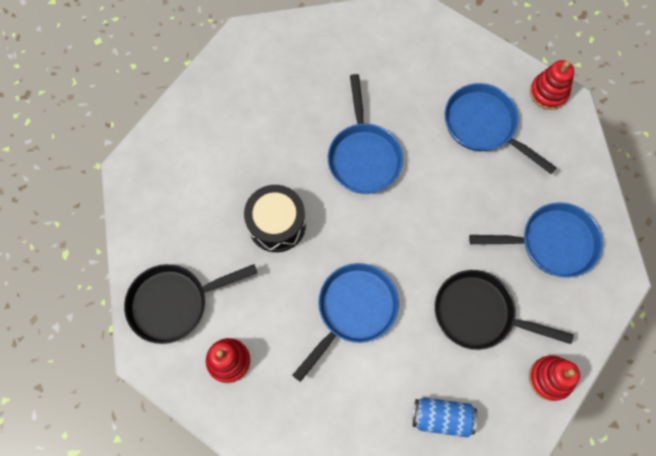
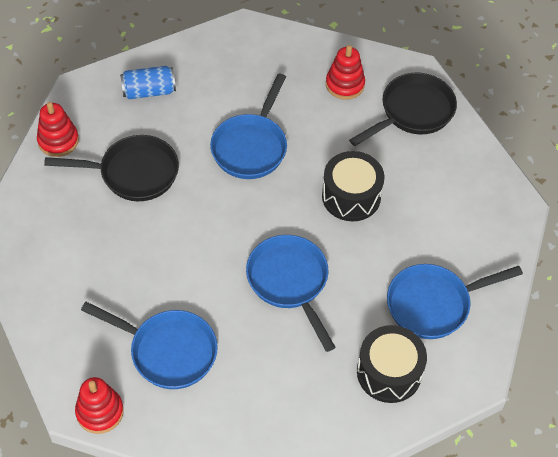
camera: 160 degrees right, 15 degrees down
blue pan [469,202,603,278] -> blue pan moved to [387,264,523,339]
none -> black drum [357,325,427,403]

